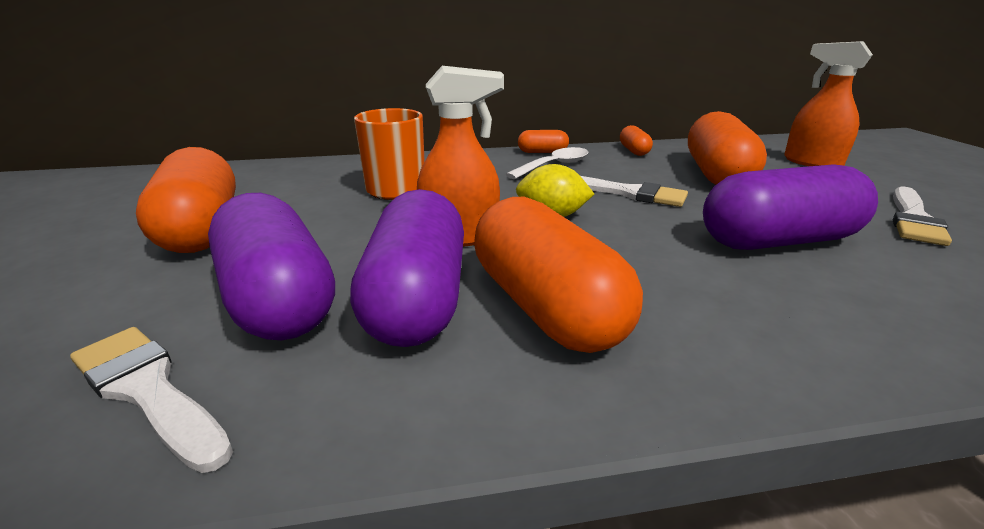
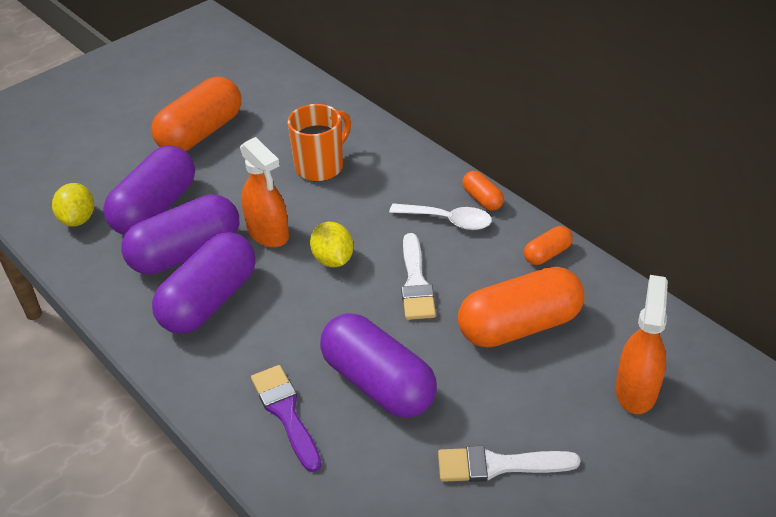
camera: 60 degrees right, 15 degrees up
white brush [70,327,233,473] -> yellow lemon [52,183,94,227]
orange capsule [474,197,643,353] -> purple capsule [152,232,256,334]
none -> purple brush [251,365,322,472]

